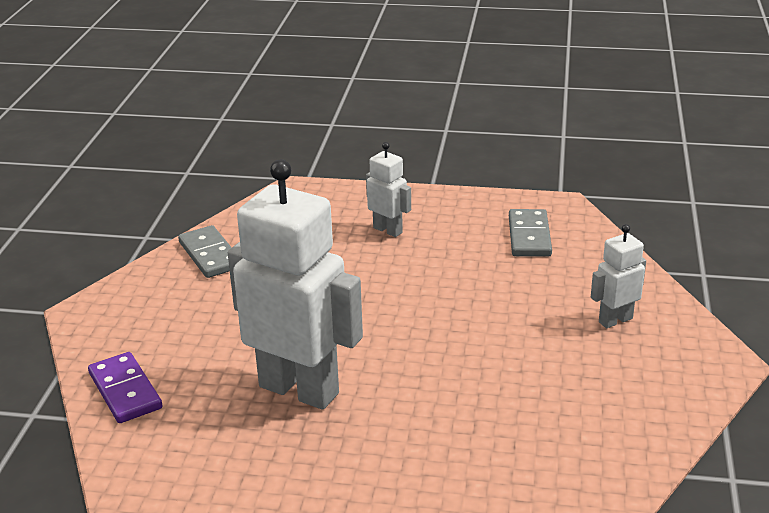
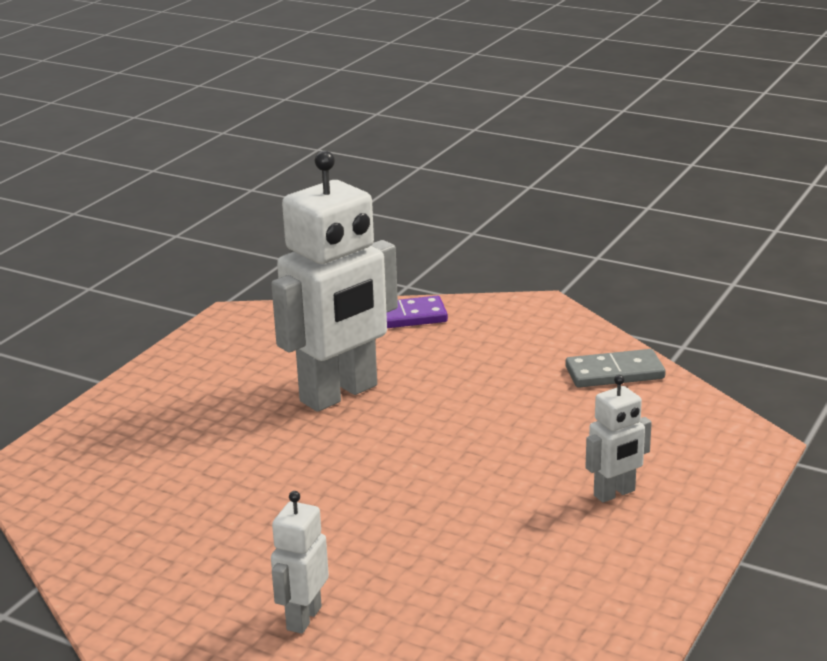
camera: 110 degrees right, 5 degrees down
grey domino [509,209,552,257] -> none
white robot [591,224,646,328] -> white robot turned 150 degrees counterclockwise [271,491,329,634]

